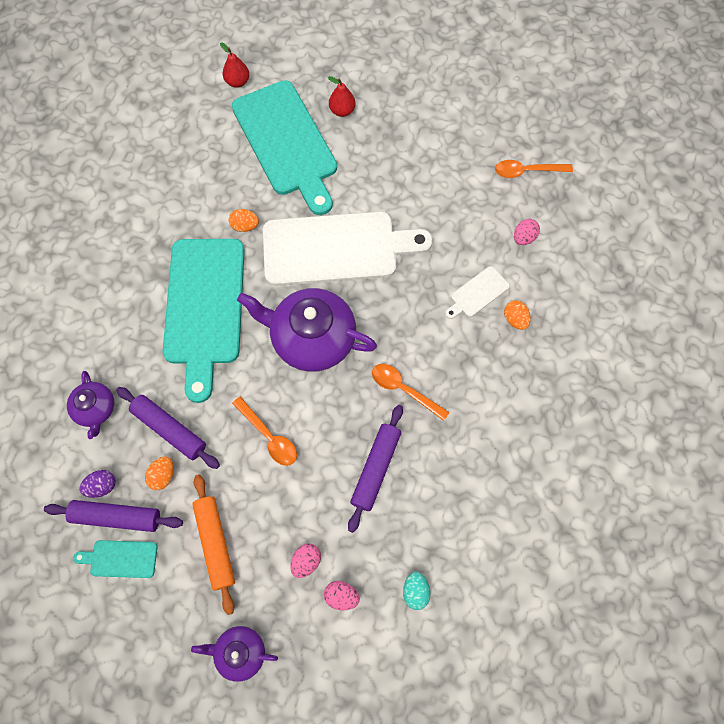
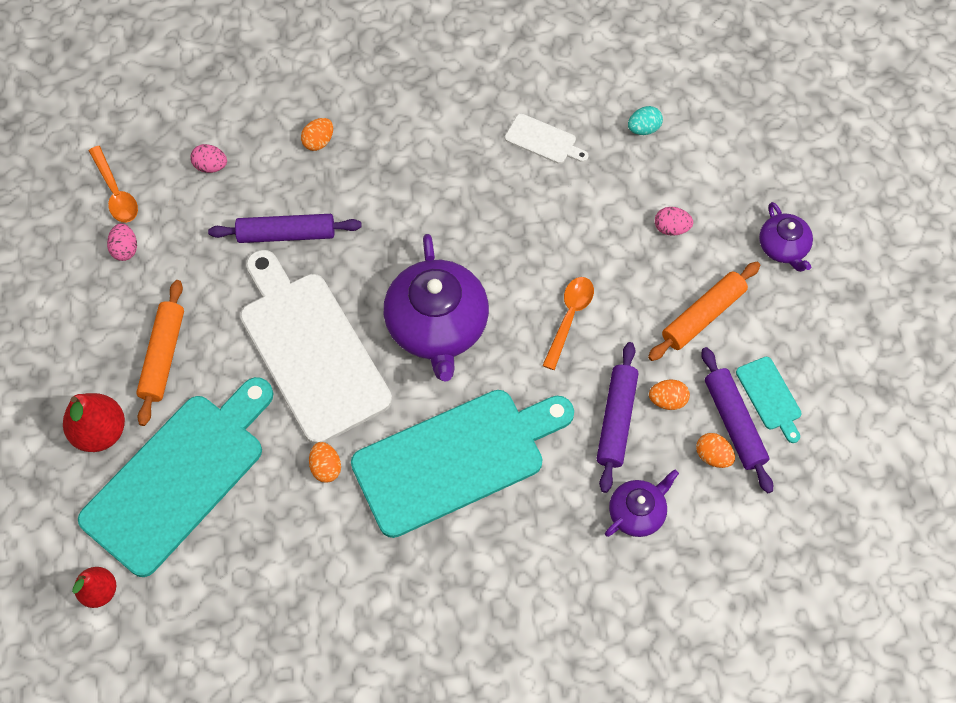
camera: 115 degrees left, 5 degrees down
purple egg [79,470,116,498] -> orange egg [696,433,735,468]
pink egg [324,581,360,610] -> pink egg moved to [107,223,137,261]
red pear [328,76,356,117] -> red pear [63,393,125,452], size x1.54
purple rolling pin [348,405,403,533] -> purple rolling pin moved to [208,214,362,243]
orange spoon [372,364,449,421] -> none
white cutting board [445,266,510,319] -> white cutting board moved to [505,113,589,164]
none -> orange rolling pin [136,280,184,426]

